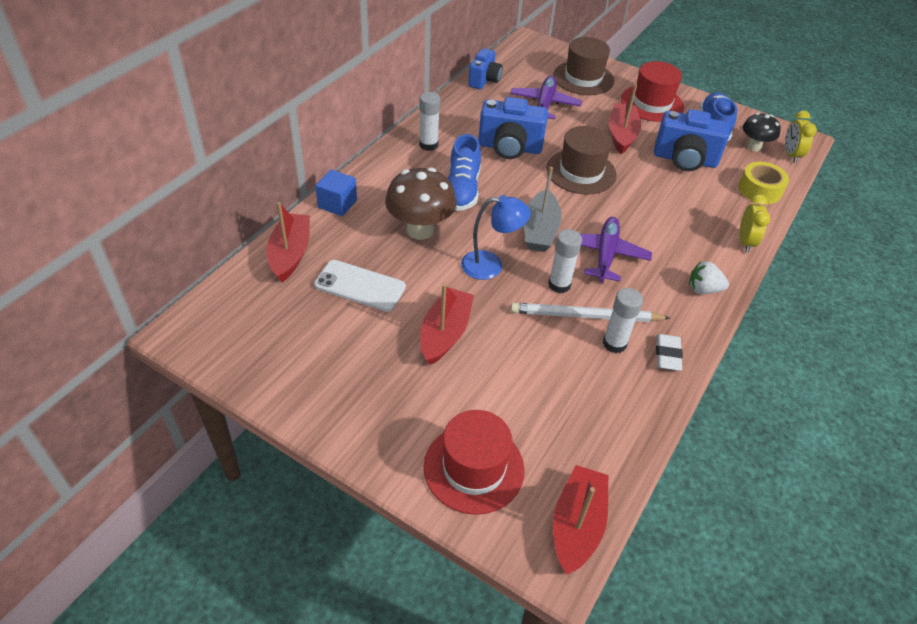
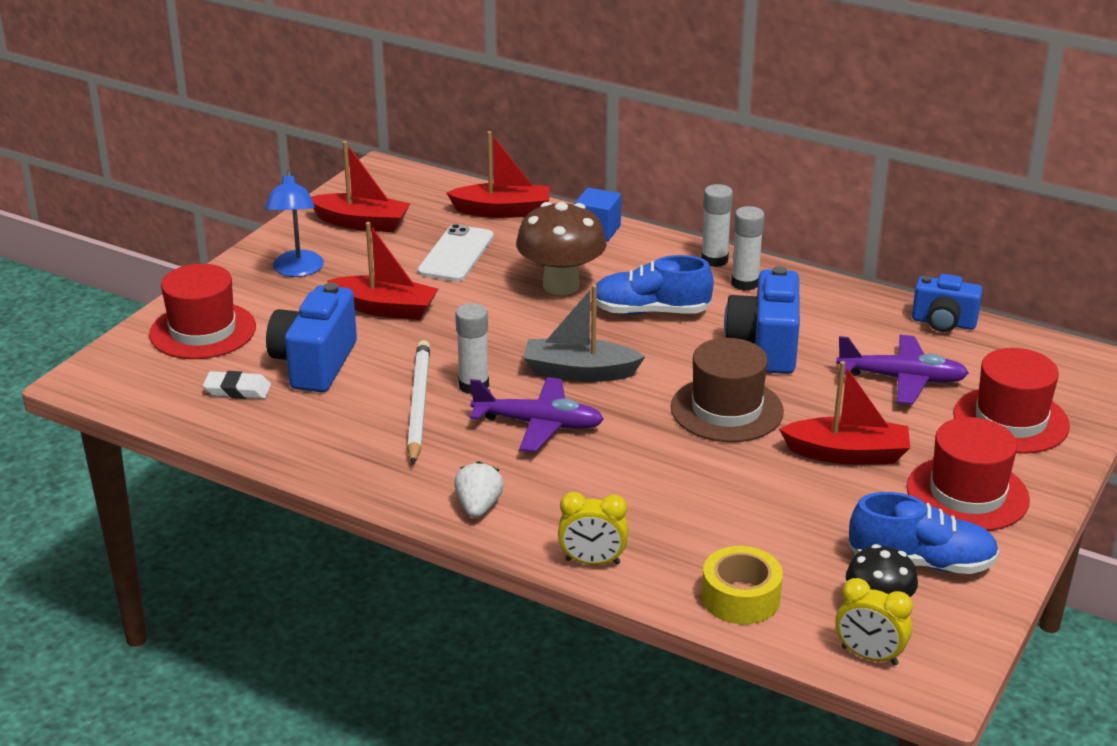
camera: 90 degrees right, 15 degrees down
blue lamp [461,195,531,280] -> blue lamp moved to [265,170,324,277]
brown hat [553,37,614,95] -> red hat [953,348,1070,454]
red boat [553,465,608,575] -> red boat moved to [311,141,410,232]
white glue stick [603,288,643,353] -> white glue stick moved to [701,184,733,267]
blue camera [654,109,730,171] -> blue camera moved to [266,283,357,392]
white eraser [656,334,683,371] -> white eraser moved to [203,371,271,399]
yellow clock [785,110,817,163] -> yellow clock turned 150 degrees counterclockwise [835,578,913,666]

